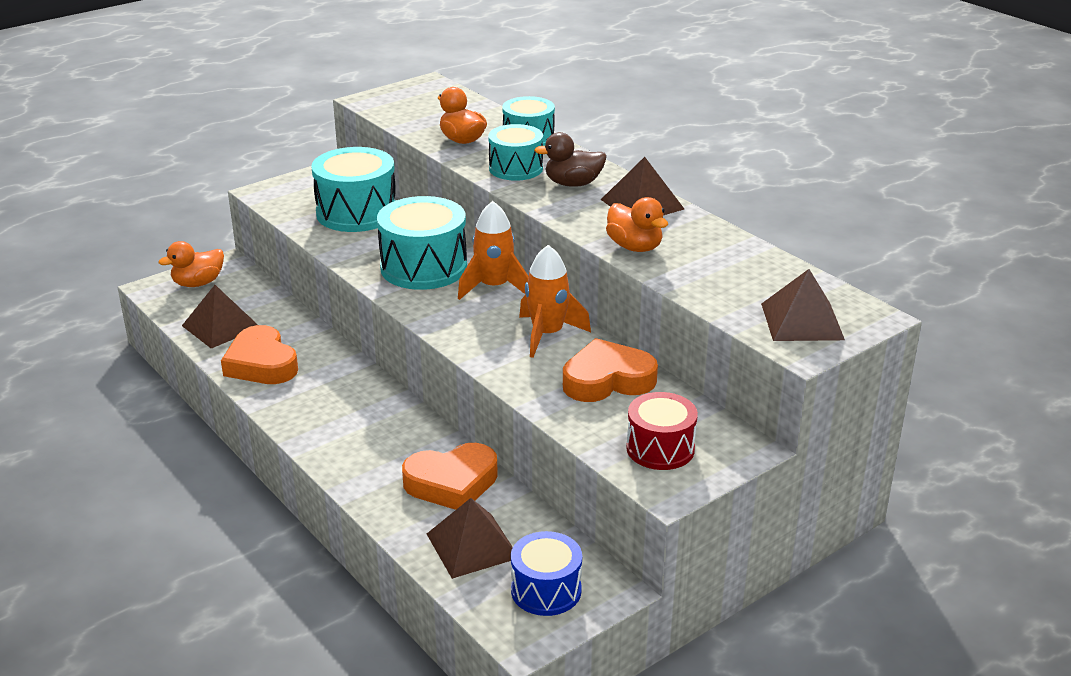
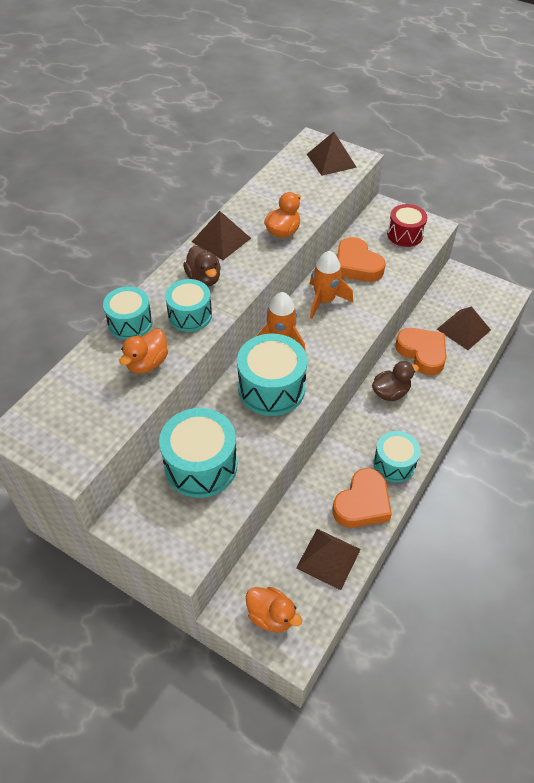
camera: 110 degrees left, 20 degrees up
blue drum [511,531,582,616] -> none
none -> brown duck [372,361,419,401]
none -> turquoise drum [374,431,420,482]

